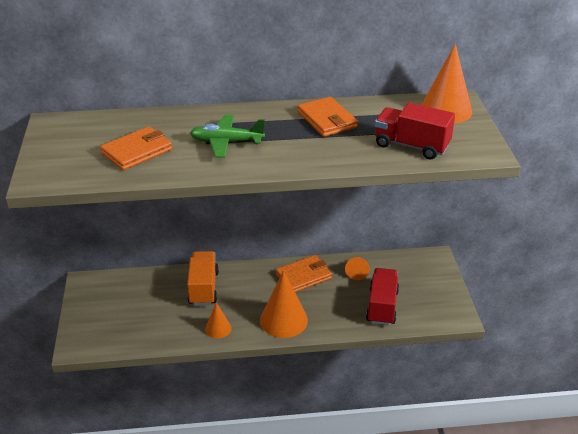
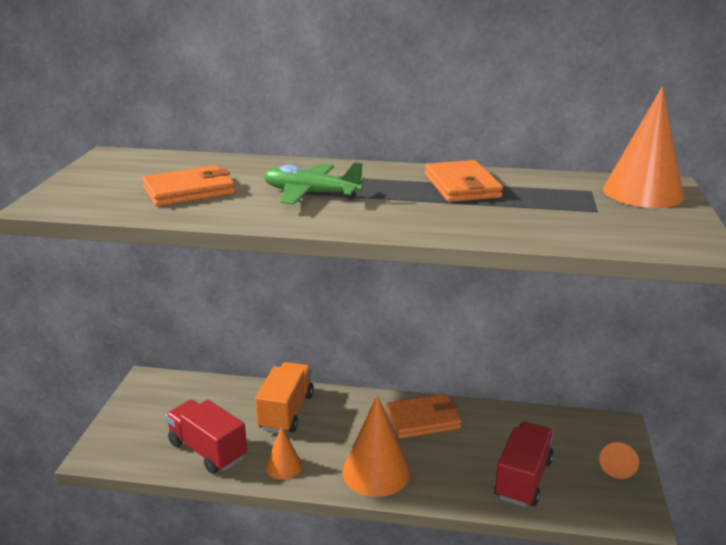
camera: 15 degrees right, 10 degrees down
orange cone [345,257,370,280] -> orange cone moved to [599,442,639,479]
red truck [375,103,455,159] -> red truck moved to [165,400,247,474]

